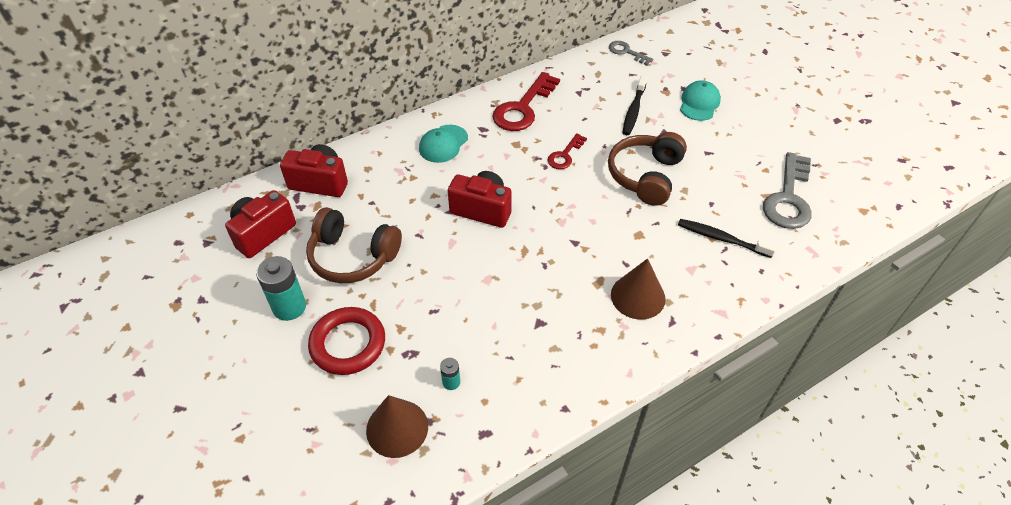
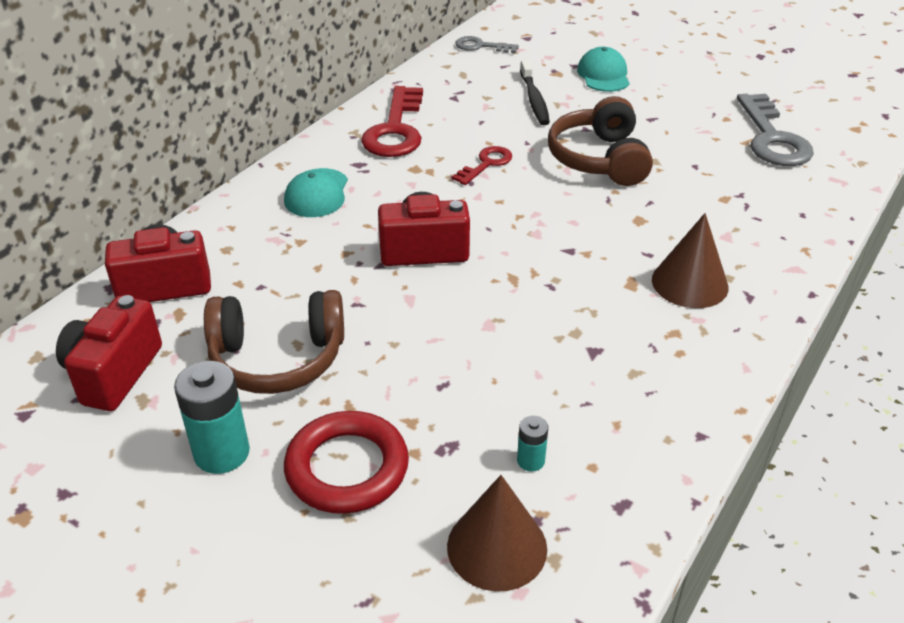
camera: 25 degrees left, 10 degrees down
red key [547,133,587,169] -> red key turned 150 degrees counterclockwise [452,146,512,185]
black toothbrush [678,219,777,258] -> none

